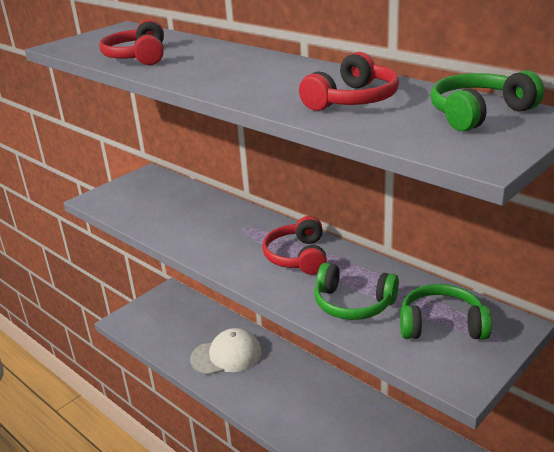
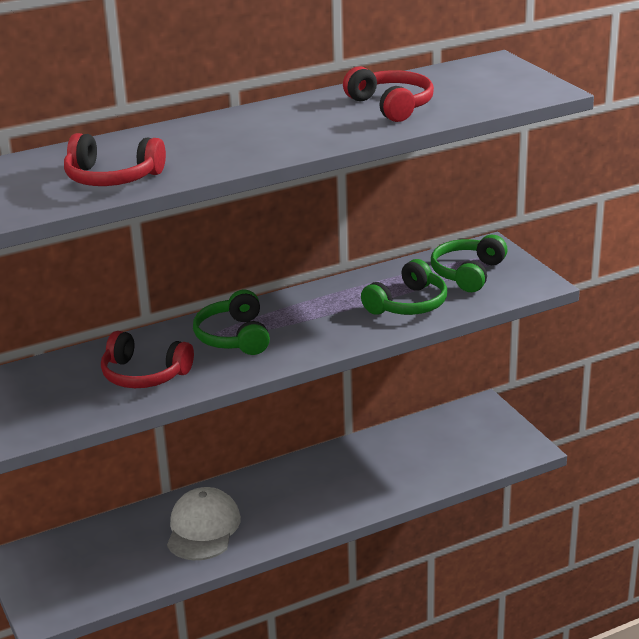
camera: 70 degrees left, 0 degrees up
red headphones [262,216,327,275] -> red headphones moved to [101,331,194,388]
green headphones [431,70,544,132] -> green headphones moved to [193,290,270,355]

